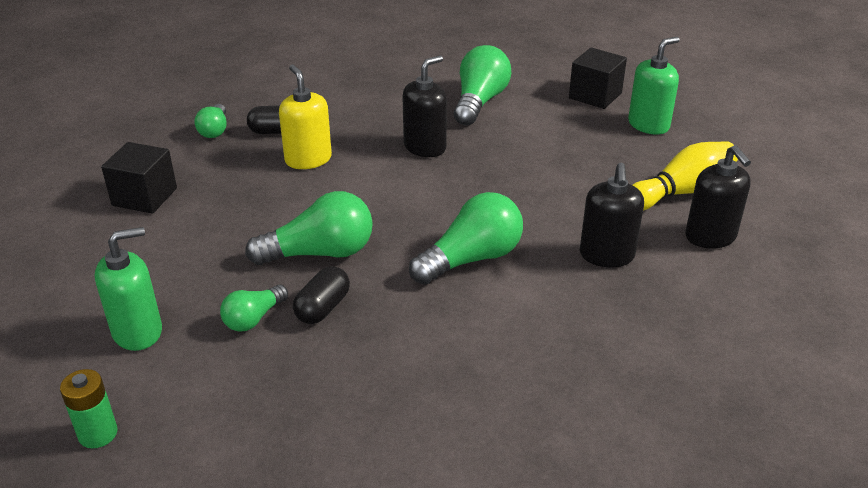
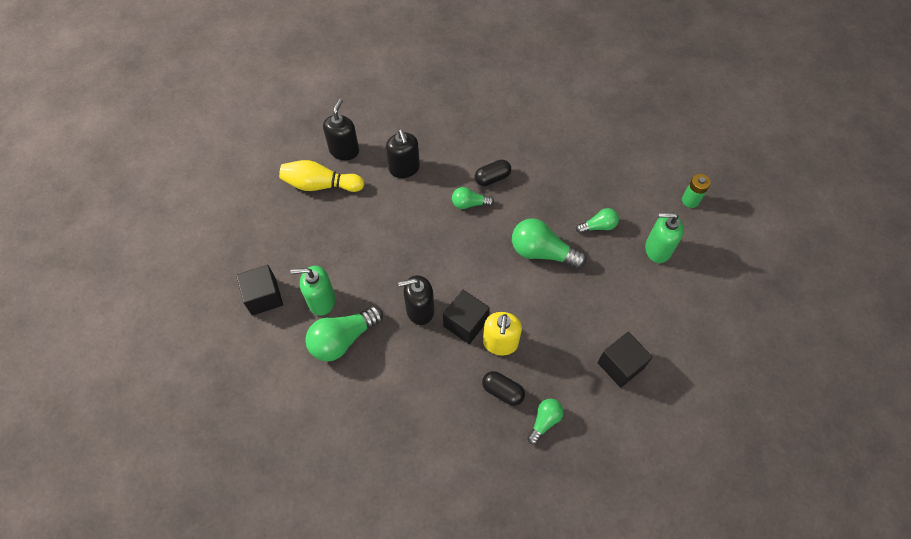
camera: 145 degrees left, 25 degrees up
black capsule [293,266,350,324] -> black capsule moved to [475,159,511,186]
green light bulb [409,192,523,285] -> green light bulb [452,187,494,209], size x0.57
black soap dispenser [580,163,644,267] -> black soap dispenser turned 120 degrees clockwise [386,129,420,178]
green soap dispenser [628,37,680,135] -> green soap dispenser moved to [290,266,336,316]
none -> black cube [443,290,490,344]

